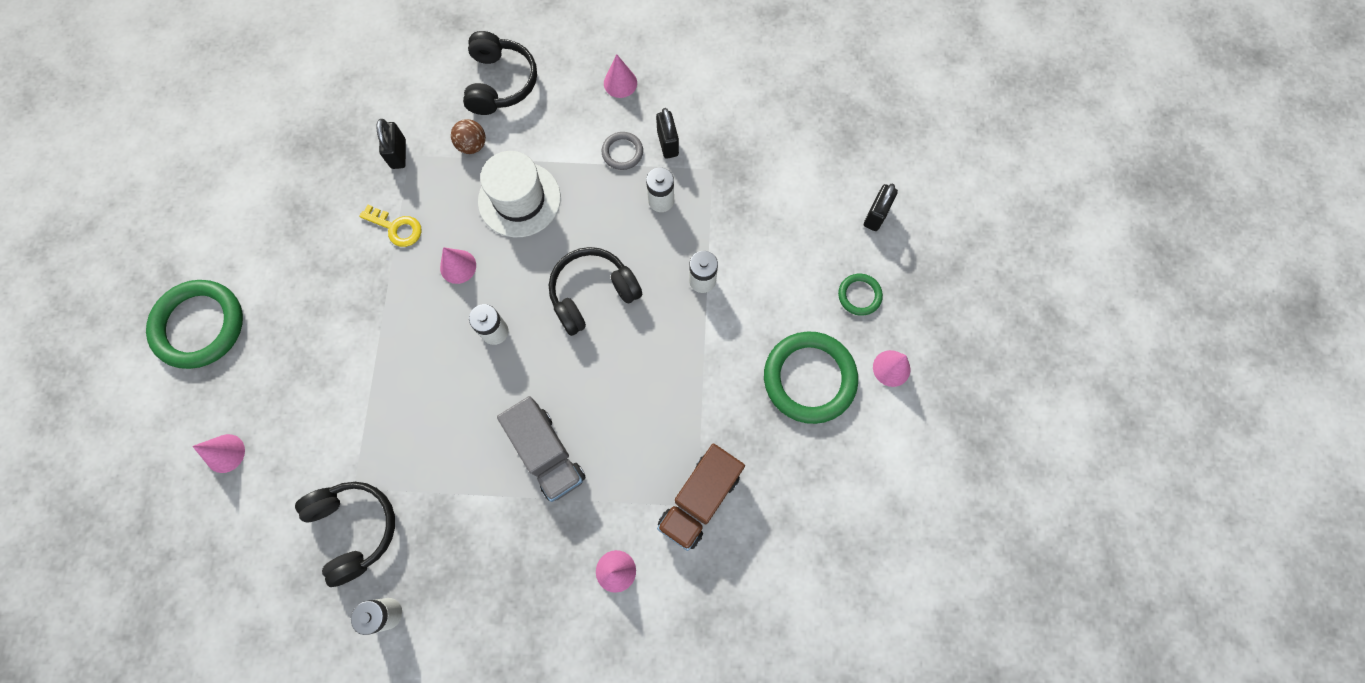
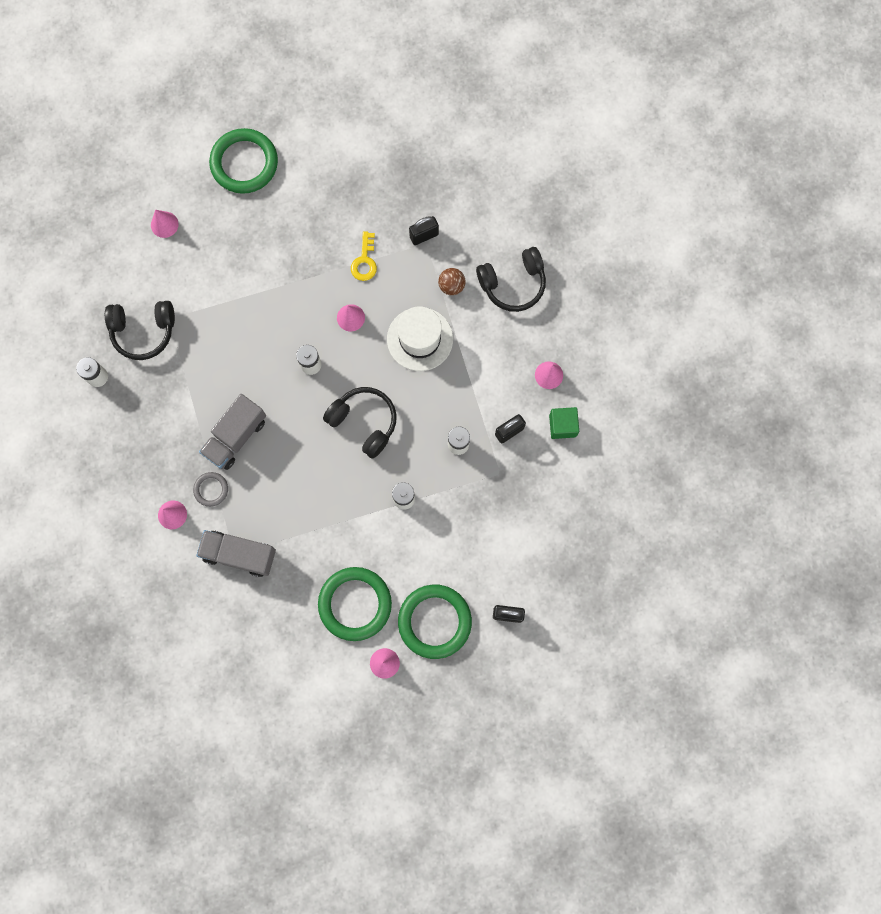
camera: 70 degrees right, 5 degrees up
black headphones [295,482,395,587] -> black headphones turned 45 degrees clockwise [105,301,175,360]
grey ring [602,132,643,170] -> grey ring moved to [193,472,228,507]
brown truck [657,444,745,551] -> grey truck [196,530,276,577]
green ring [838,274,883,316] -> green ring [398,584,472,659], size x2.06
none -> green cube [549,407,579,439]

